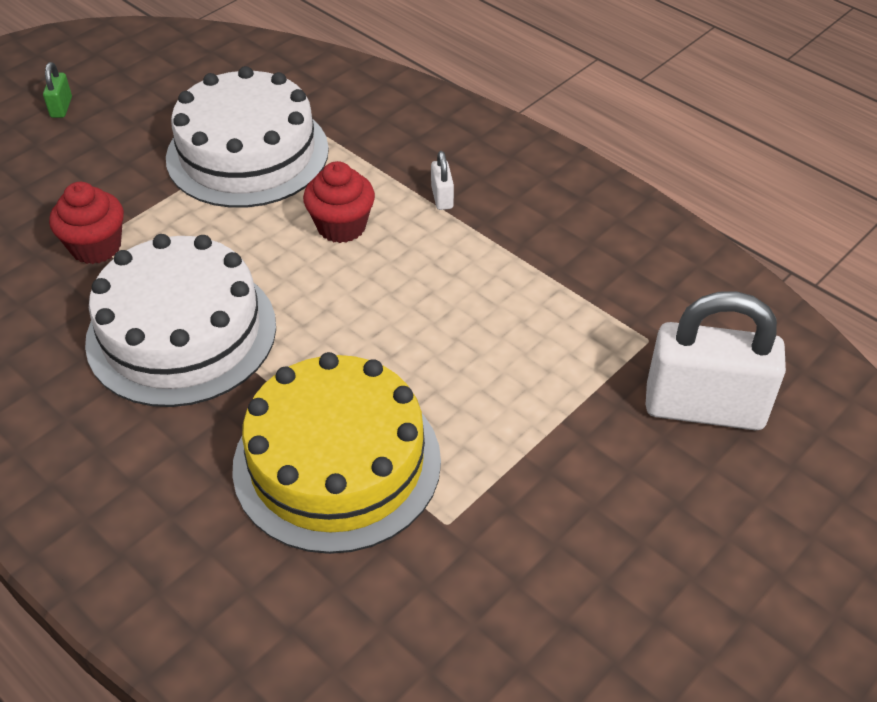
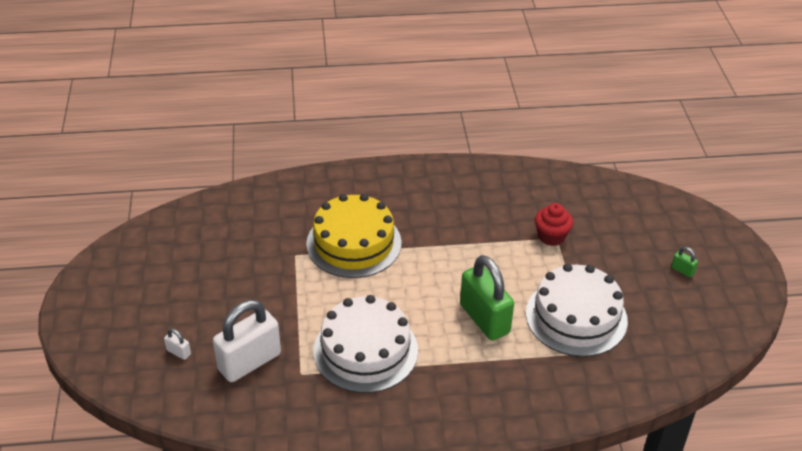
camera: 130 degrees right, 5 degrees down
white cake [85,234,276,407] -> white cake moved to [313,295,418,393]
red cupcake [303,161,375,243] -> green padlock [460,255,514,341]
white padlock [431,151,454,210] -> white padlock moved to [164,329,191,360]

